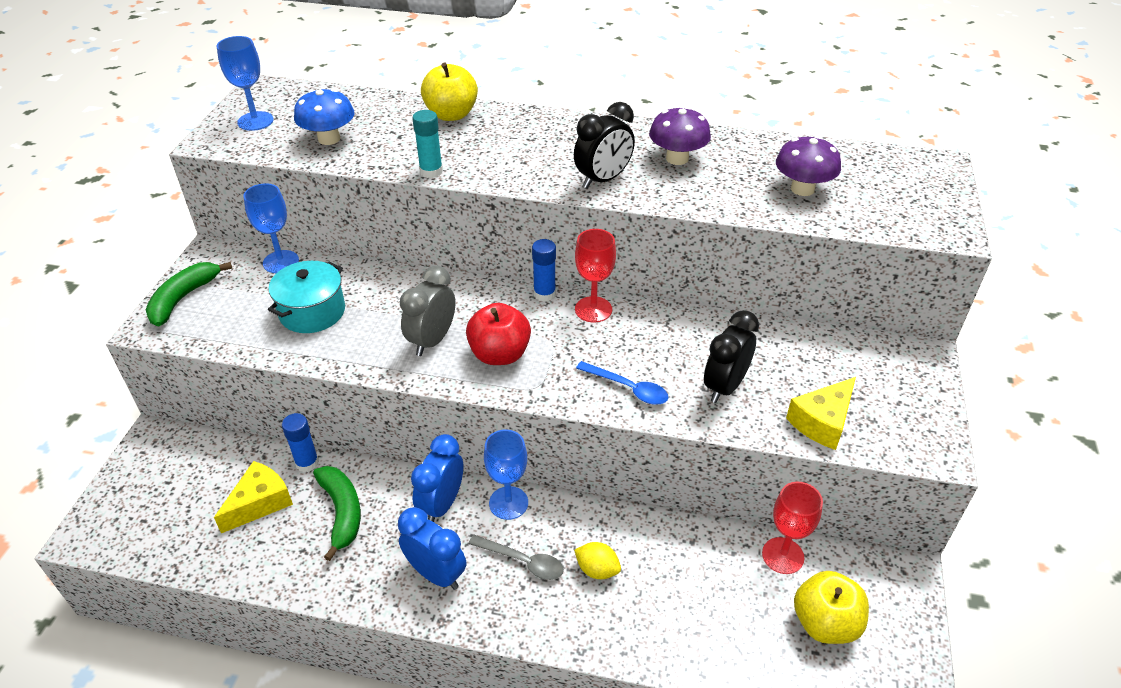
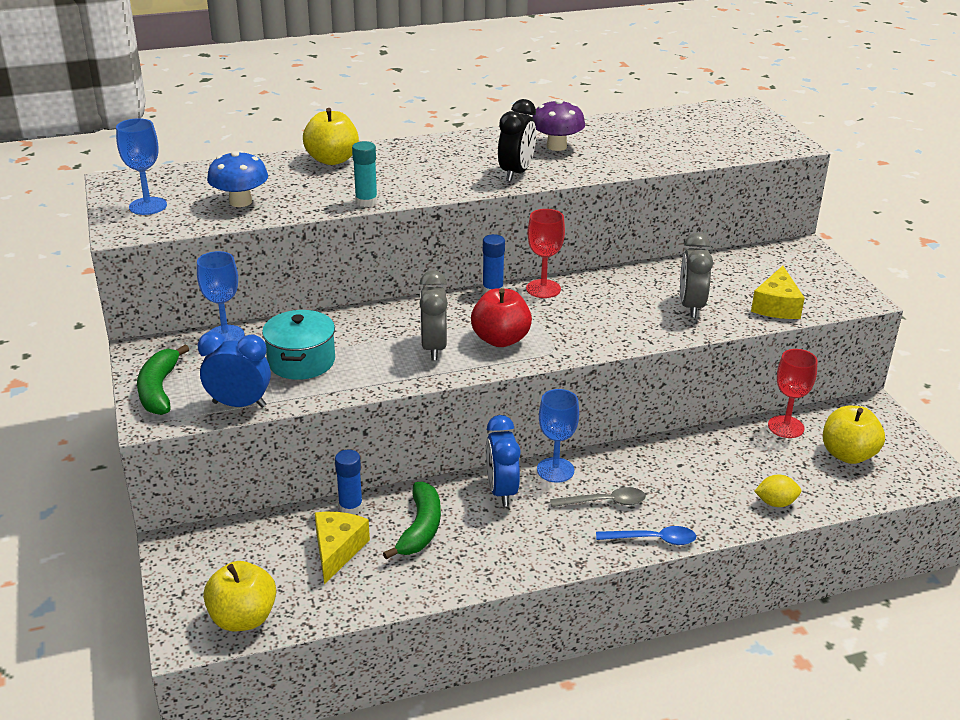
camera: 30 degrees left, 10 degrees down
green banana [313,466,361,561] -> green banana turned 60 degrees clockwise [383,482,441,560]
blue clock [398,507,466,590] -> blue clock moved to [197,331,271,408]
yellow lemon [574,542,621,579] -> yellow lemon moved to [754,475,801,507]
blue spoon [576,361,669,405] -> blue spoon moved to [596,526,696,545]
black clock [704,310,759,403] -> grey clock [680,233,713,318]
purple mushroom [776,136,841,196] -> none
none -> yellow apple [203,561,276,631]

